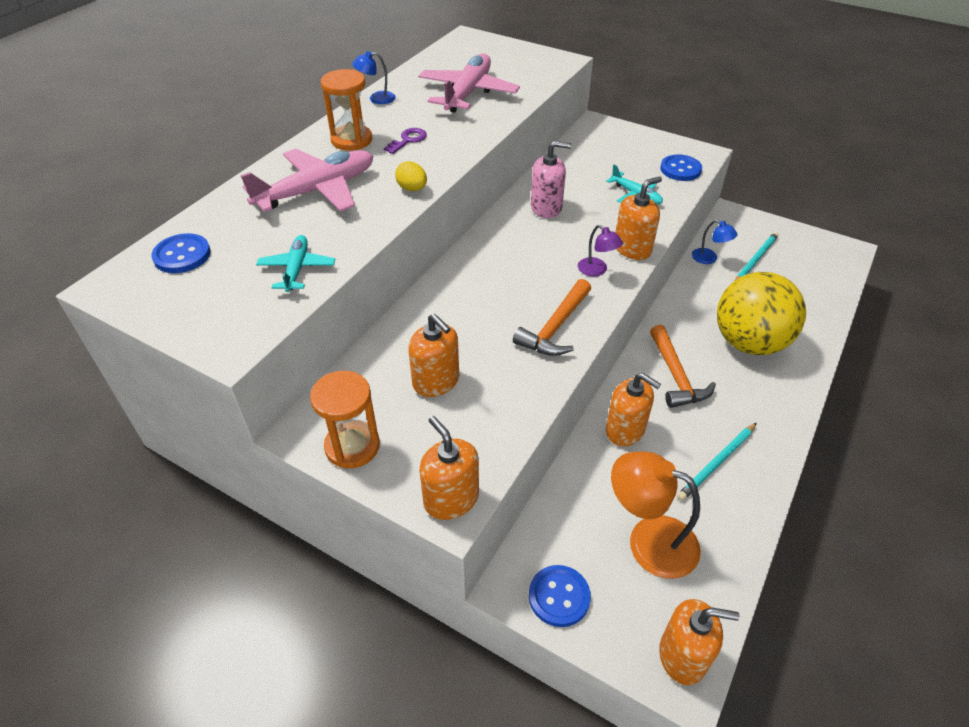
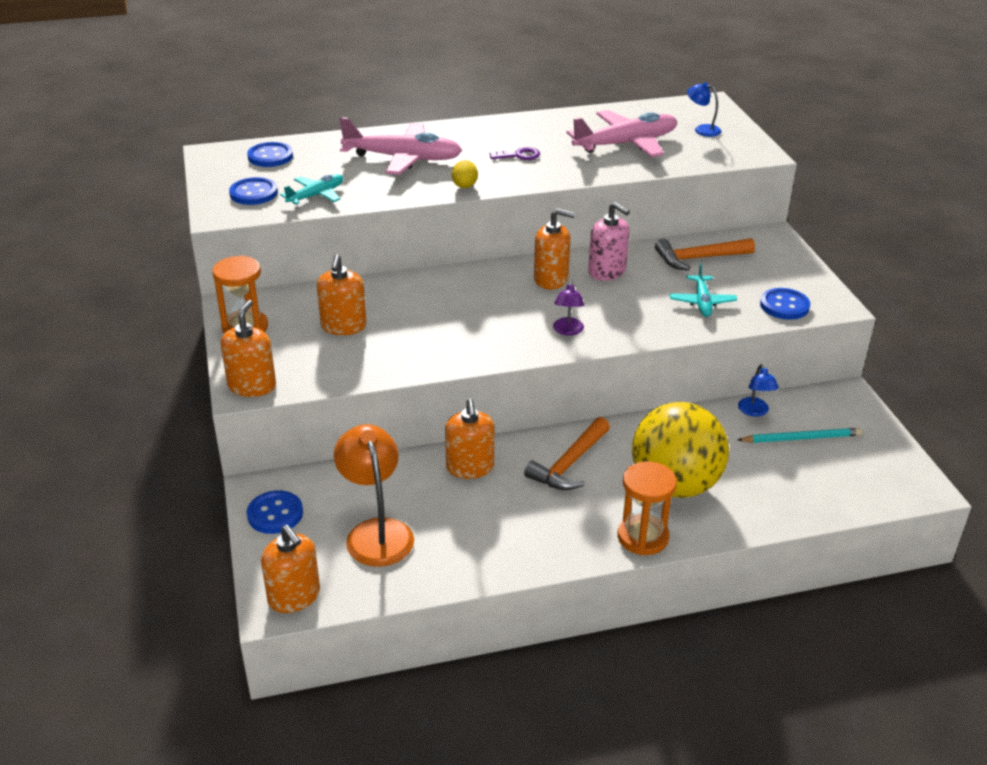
camera: 45 degrees right, 10 degrees down
orange hourglass [321,69,372,151] -> orange hourglass moved to [618,461,677,555]
blue lamp [352,51,396,104] -> blue lamp moved to [687,82,722,137]
orange hammer [513,279,591,356] -> orange hammer moved to [655,238,755,271]
orange soap dispenser [615,176,662,260] -> orange soap dispenser moved to [534,208,575,290]
turquoise pencil [677,423,757,501] -> none
none -> blue button [229,177,278,205]

